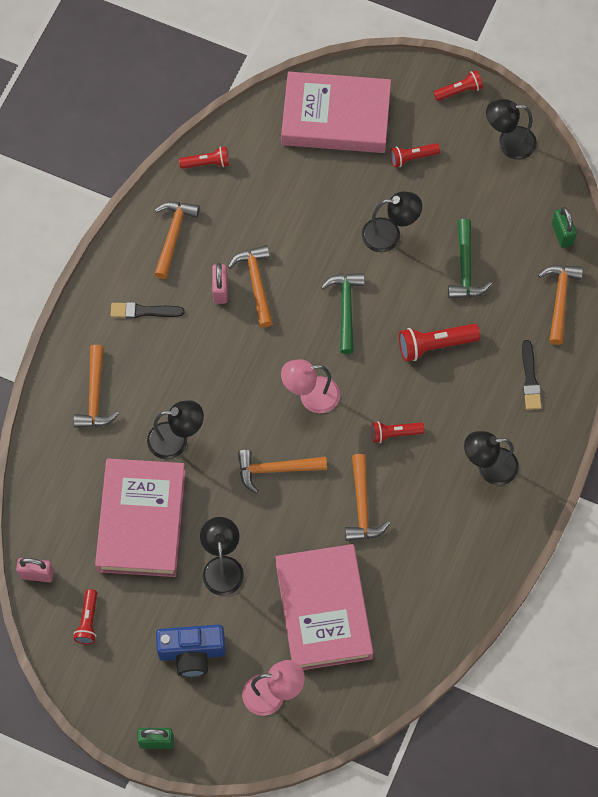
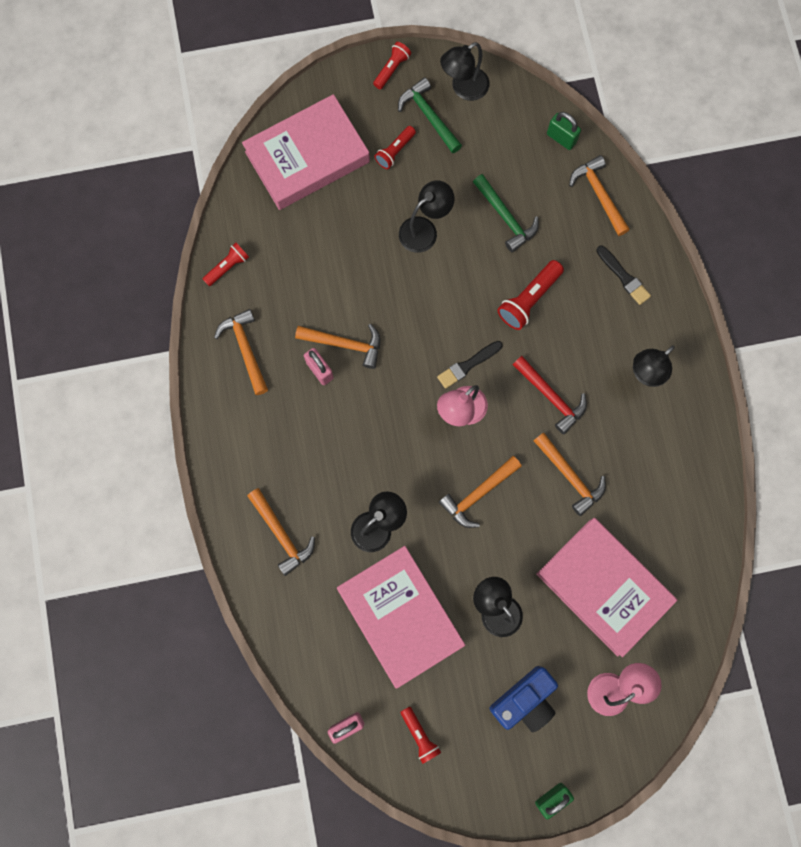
camera: 35 degrees left, 10 degrees up
black brush [111,302,184,319] -> black brush moved to [437,341,503,389]
orange hammer [228,245,273,328] -> orange hammer turned 150 degrees clockwise [295,324,380,369]
green hammer [321,273,365,354] -> green hammer moved to [398,77,462,153]
red flashlight [371,421,424,443] -> red hammer [513,356,587,434]

